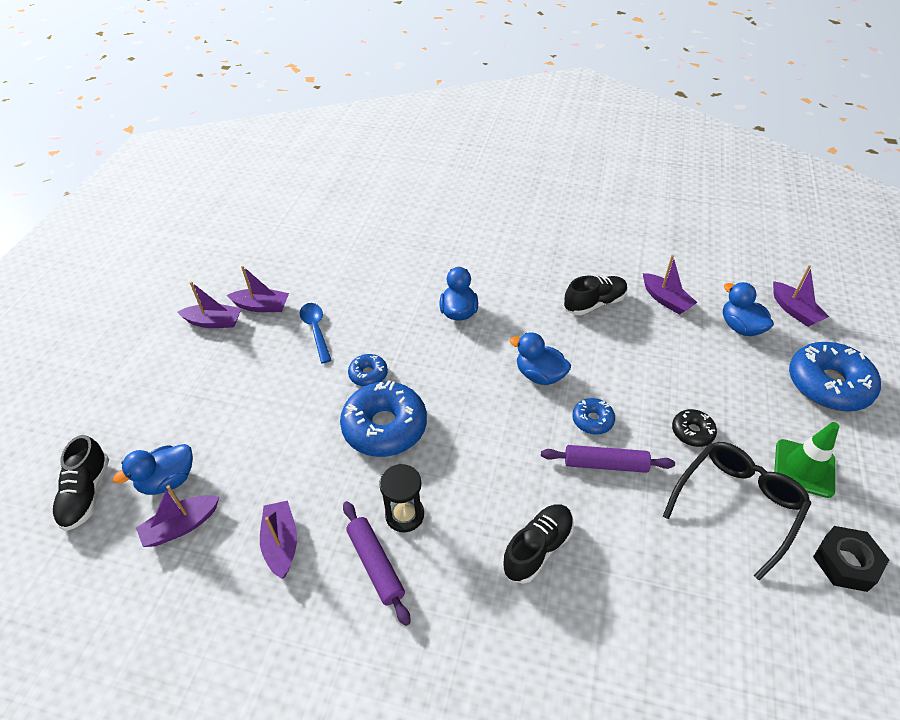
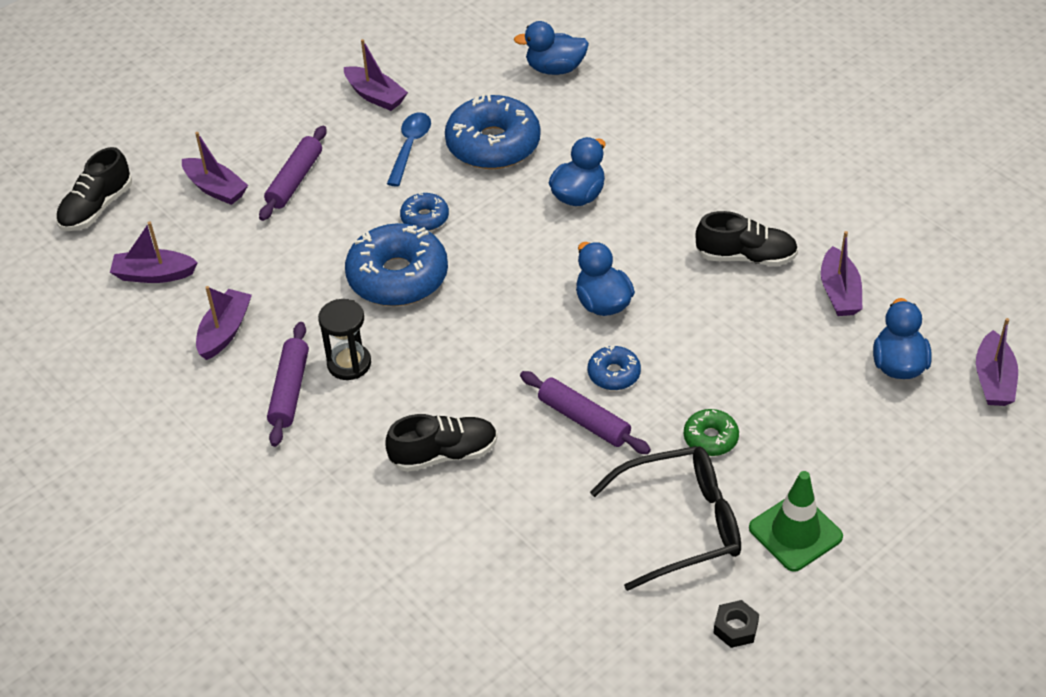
camera: 35 degrees right, 0 degrees up
blue duck [113,444,193,495] -> blue duck moved to [514,21,589,75]
purple boat [178,282,241,328] -> purple boat moved to [182,132,248,205]
black donut [672,409,717,447] -> green donut [684,409,739,456]
blue donut [789,342,881,412] -> blue donut moved to [445,93,541,169]
black nut [813,526,889,592] -> black nut [714,600,759,648], size x0.62
none -> purple rolling pin [259,126,326,221]

